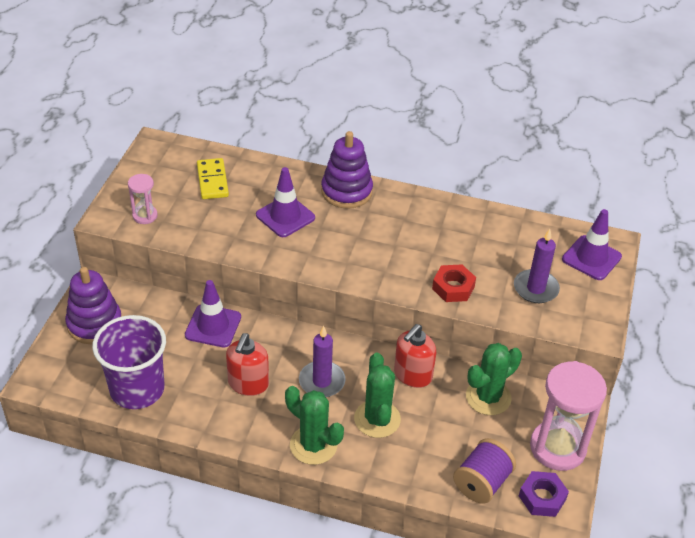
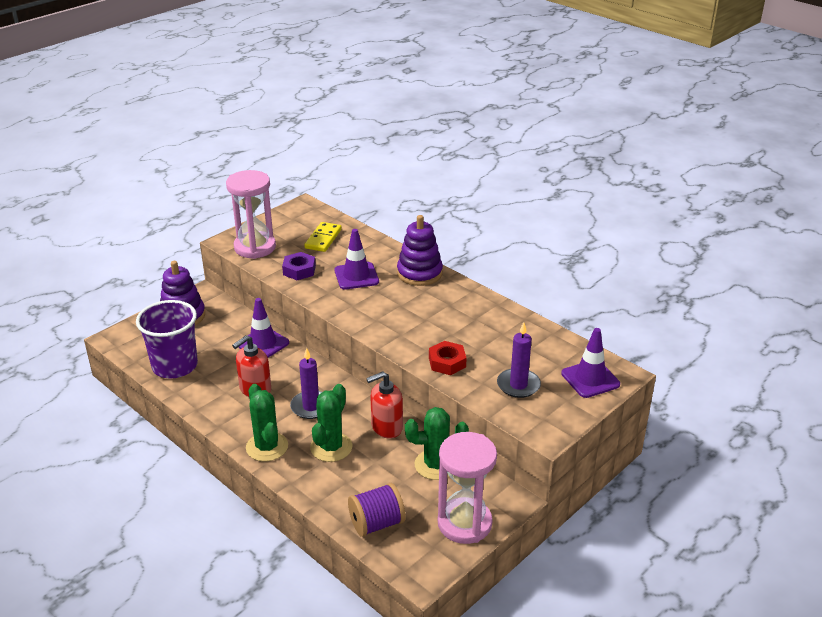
camera: 30 degrees right, 10 degrees down
pink hourglass [128,174,158,224] -> pink hourglass [226,170,276,259], size x2.03
purple nut [519,471,569,517] -> purple nut moved to [282,252,316,280]

